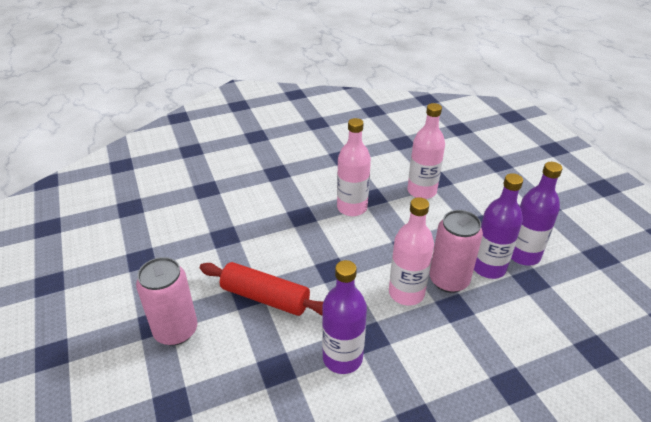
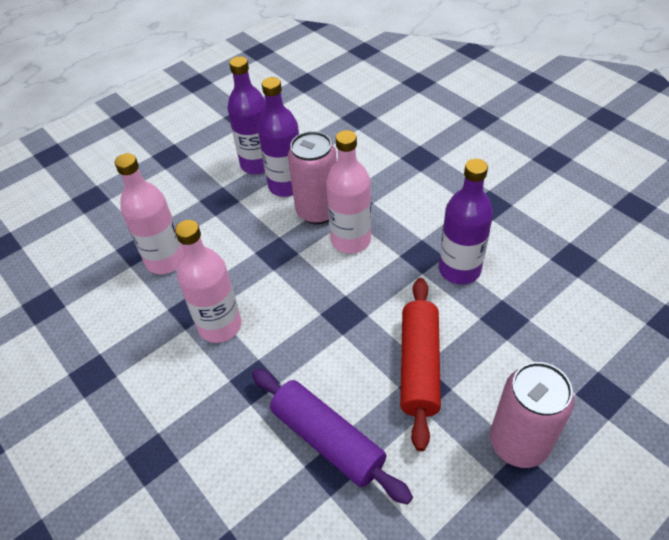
camera: 105 degrees left, 10 degrees up
none -> purple rolling pin [252,369,413,505]

